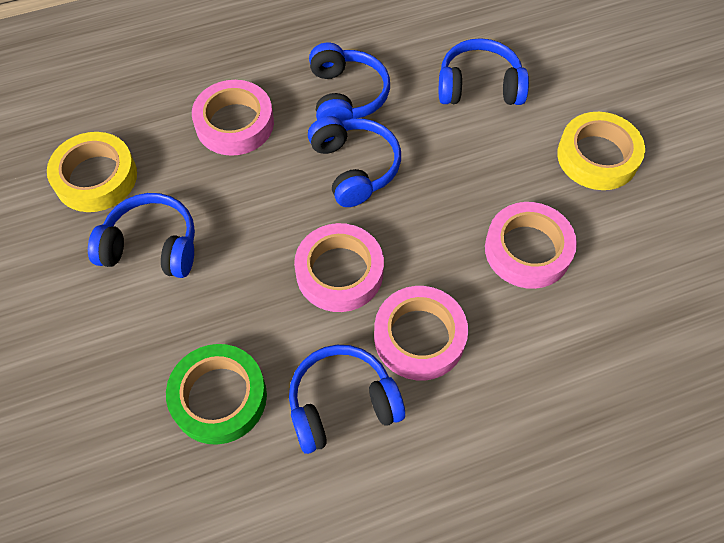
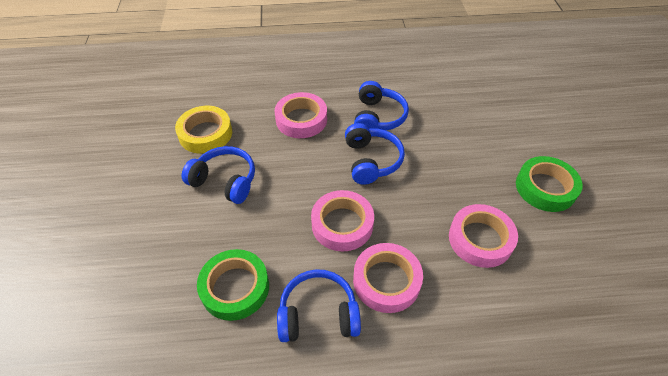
camera: 15 degrees right, 10 degrees down
blue headphones [439,38,529,105] -> none
yellow tape [557,112,645,190] -> green tape [516,156,583,212]

